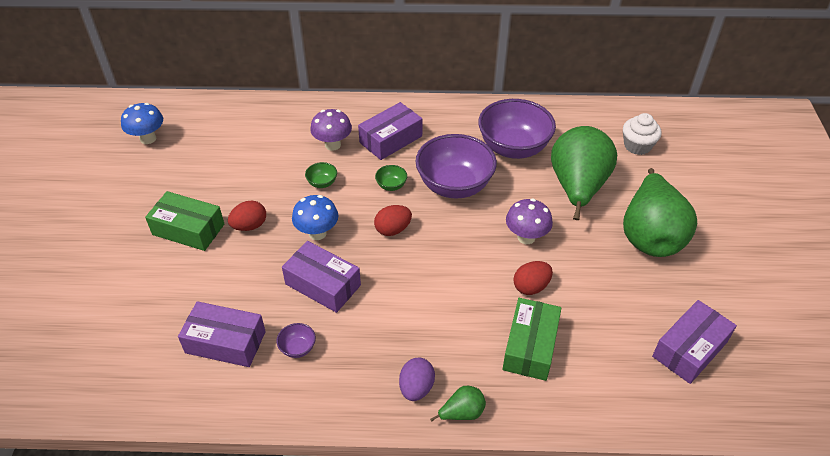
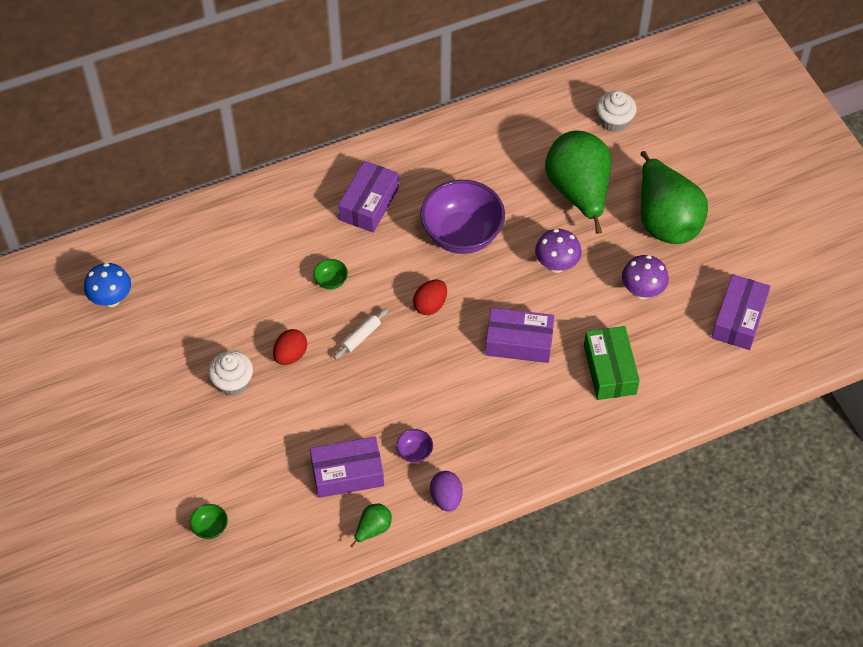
camera: 25 degrees left, 10 degrees up
green box [145,191,224,251] -> white cupcake [208,351,253,396]
purple box [282,241,361,313] -> purple box moved to [485,308,555,363]
blue mushroom [292,195,339,240] -> white rolling pin [334,309,388,359]
purple mushroom [310,109,352,151] -> purple mushroom moved to [622,255,669,299]
green bowl [375,165,407,191] -> green bowl moved to [190,504,228,539]
purple egg [399,358,435,401] -> purple egg moved to [430,471,462,511]
green pear [430,386,486,422] -> green pear moved to [350,503,392,547]
purple bowl [478,99,556,159] -> none
red egg [513,261,553,295] -> none

